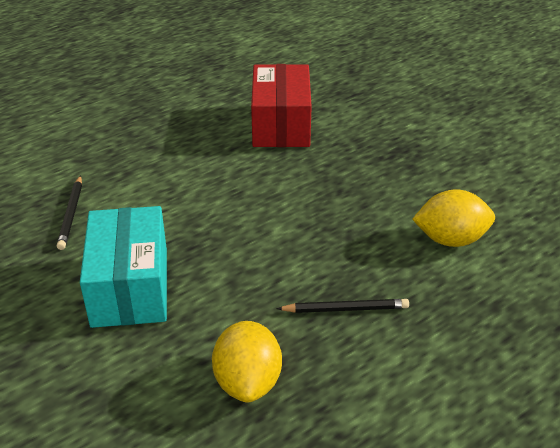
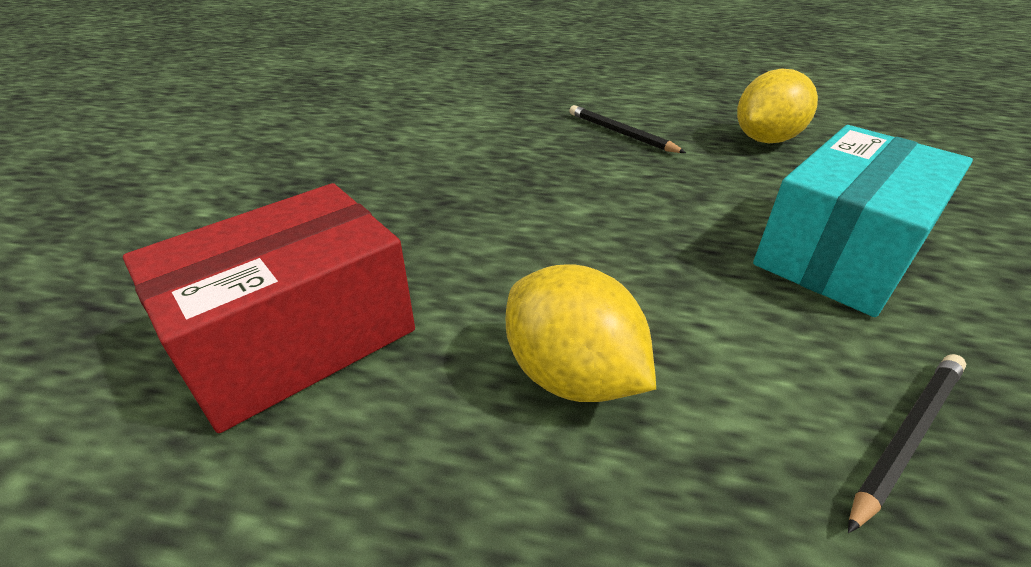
camera: 130 degrees left, 0 degrees up
yellow lemon [412,189,495,247] -> yellow lemon moved to [506,264,656,402]

